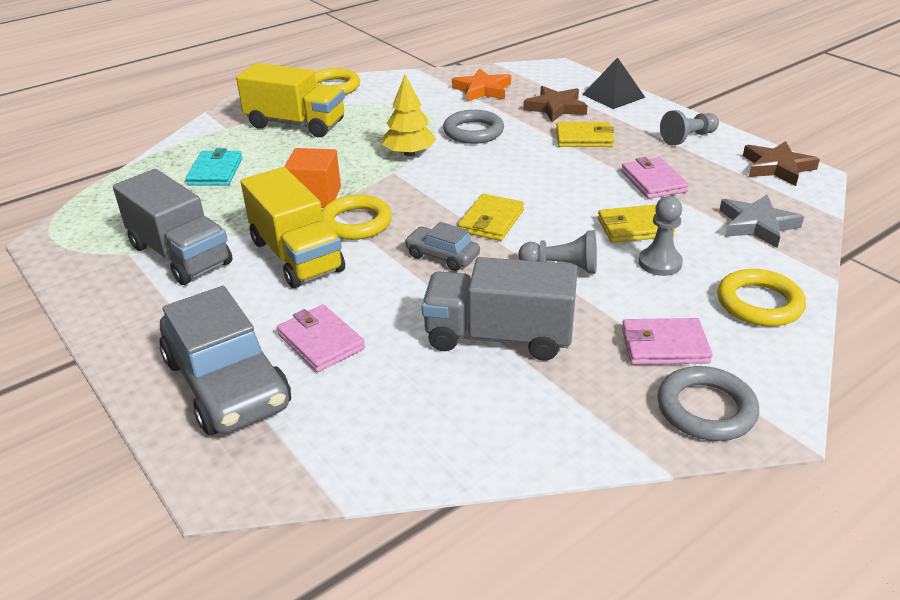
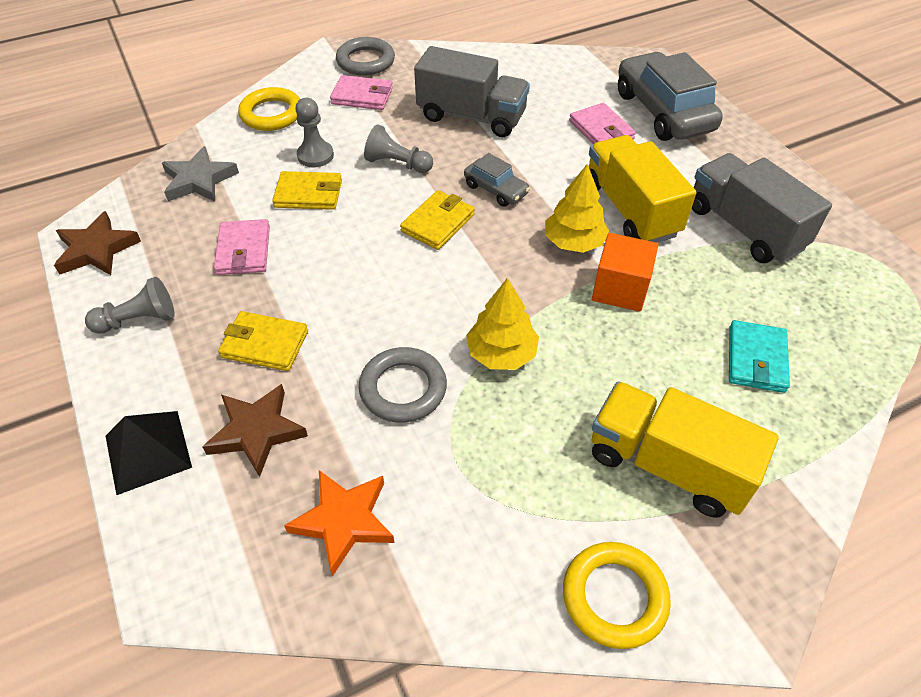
camera: 170 degrees left, 15 degrees up
yellow ring [322,195,392,240] -> yellow tree [545,164,609,253]

